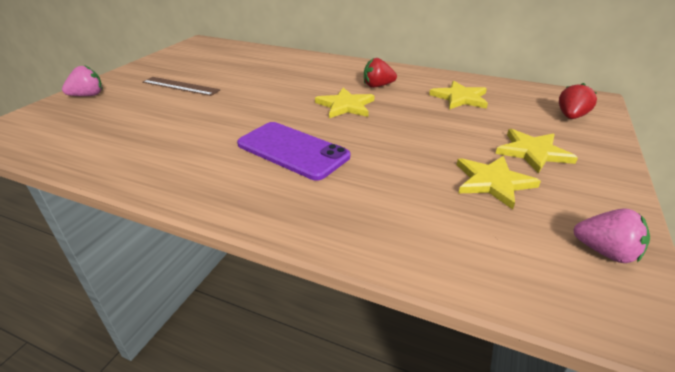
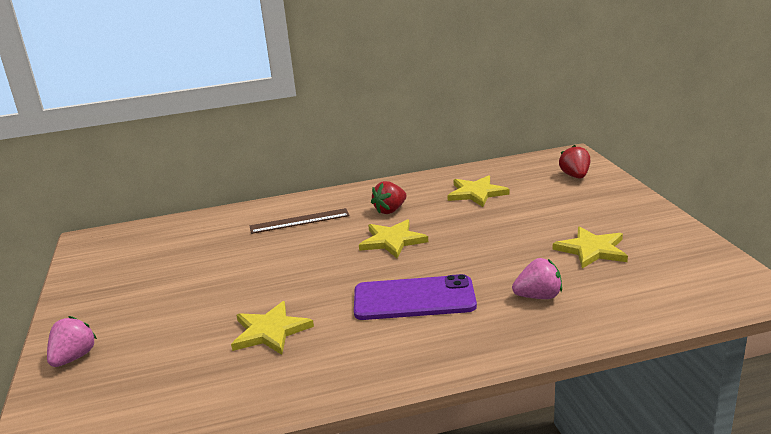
camera: 35 degrees left, 10 degrees down
brown ruler [142,77,220,96] -> brown ruler moved to [250,208,350,234]
yellow star [495,129,578,174] -> yellow star moved to [231,301,314,355]
pink strawberry [573,208,650,263] -> pink strawberry moved to [512,258,562,299]

